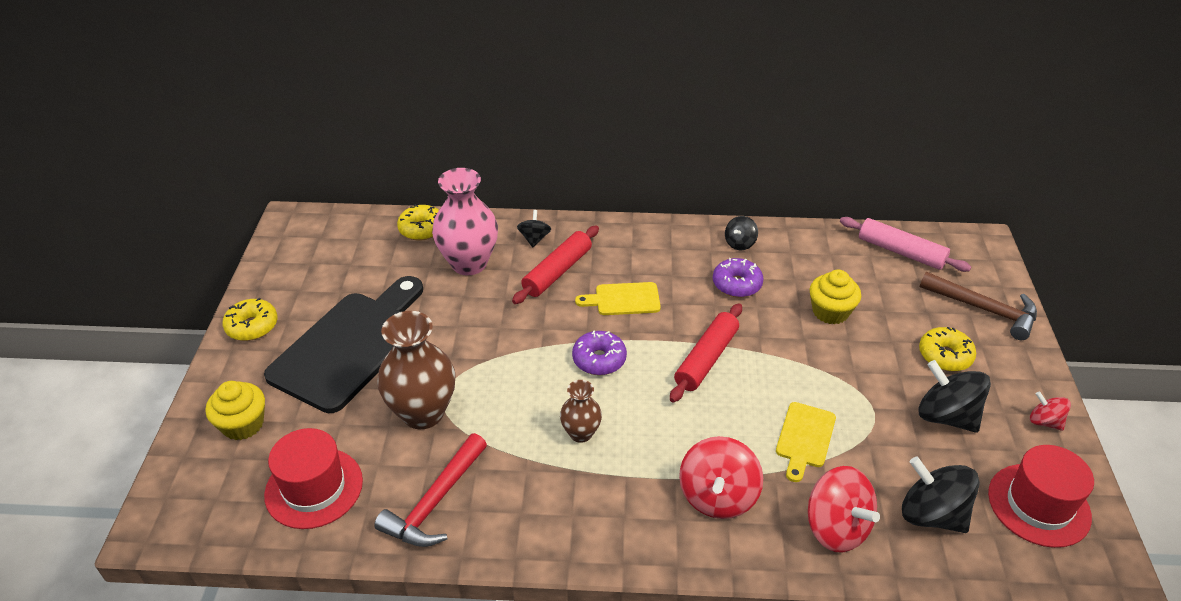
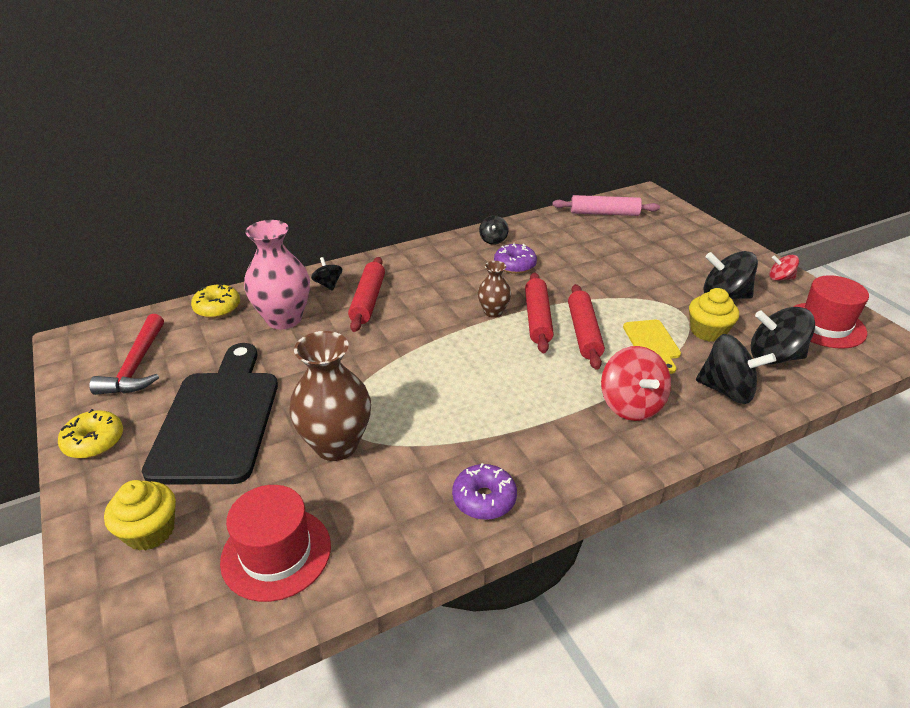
camera: 30 degrees left, 5 degrees down
red hammer [374,433,487,547] -> red hammer moved to [89,314,164,395]
brown vase [560,380,602,443] -> brown vase moved to [478,261,511,318]
purple donut [572,331,627,375] -> purple donut moved to [452,463,517,520]
yellow cutting board [575,282,661,315] -> none
red spinning top [808,466,880,552] -> black spinning top [696,334,776,404]
yellow cupcake [810,270,861,325] -> yellow cupcake moved to [689,288,739,342]
yellow donut [919,327,976,371] -> none
brown hammer [920,272,1037,340] -> none
none -> red rolling pin [568,284,605,370]

